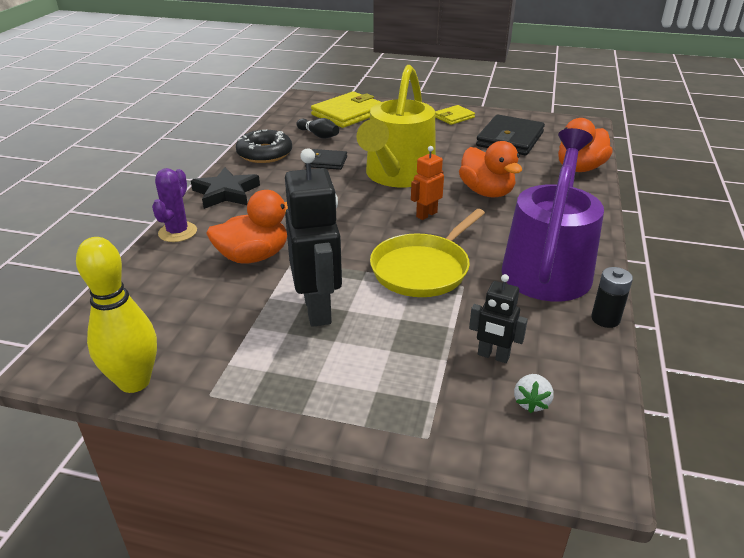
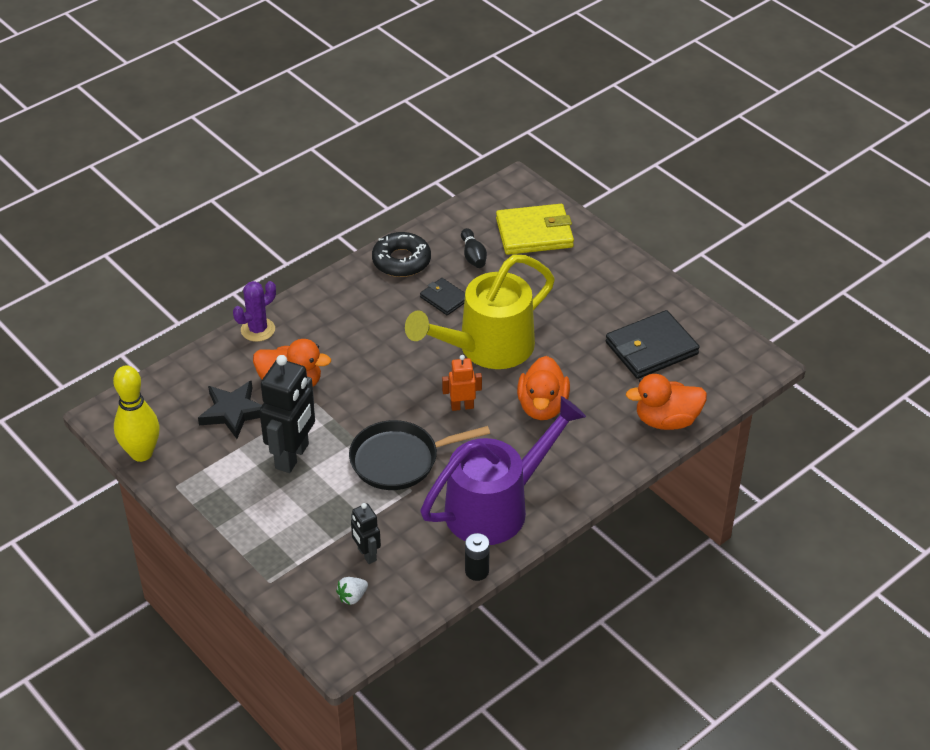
camera: 35 degrees right, 10 degrees up
black star [191,167,260,209] -> black star moved to [198,380,262,439]
yellow pan [370,209,485,297] -> black pan [349,420,490,490]
yellow wallet [435,105,475,125] -> none

